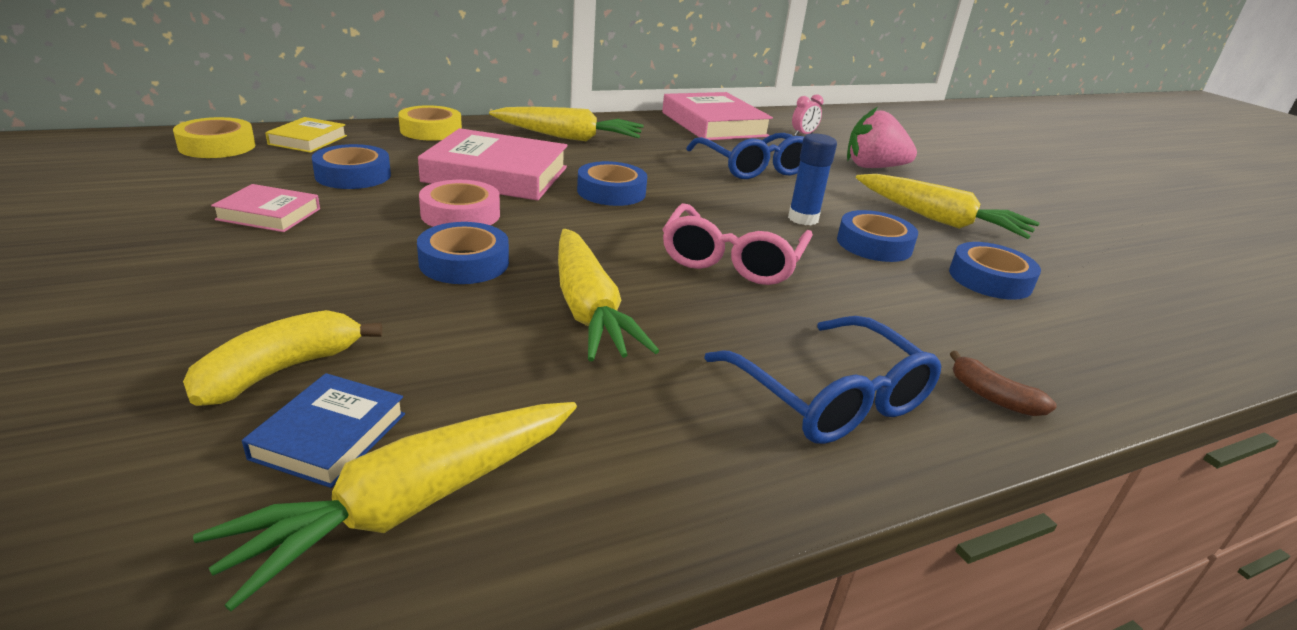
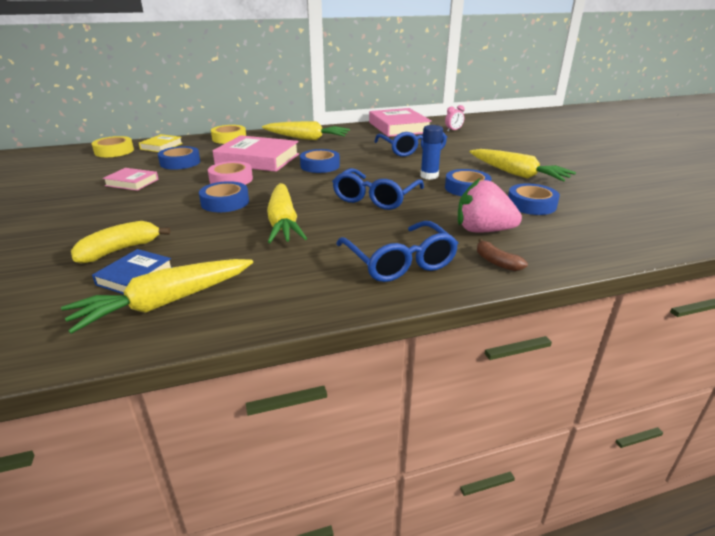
camera: 10 degrees right, 0 degrees up
pink glasses [662,203,813,285] -> blue glasses [332,168,424,210]
pink strawberry [847,107,917,168] -> pink strawberry moved to [458,178,522,233]

